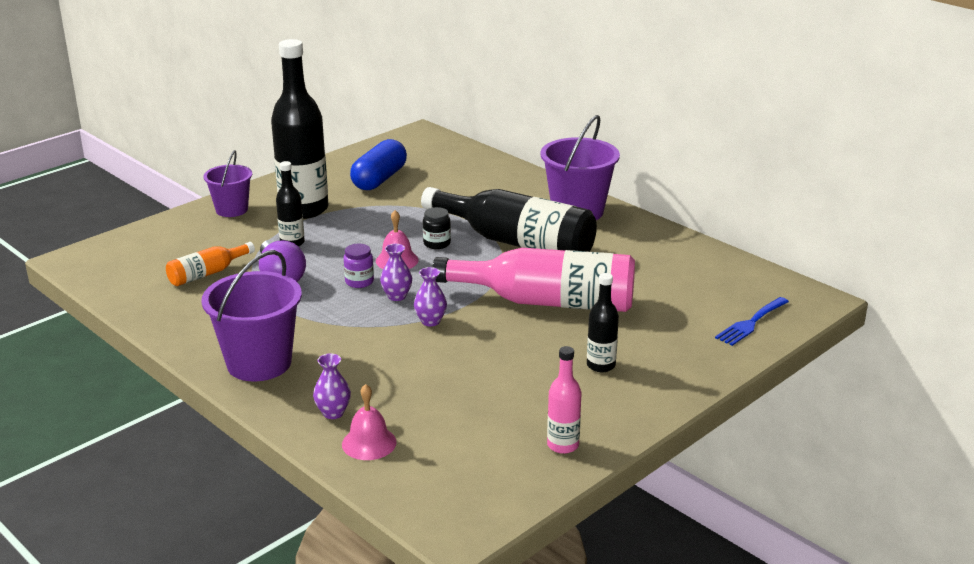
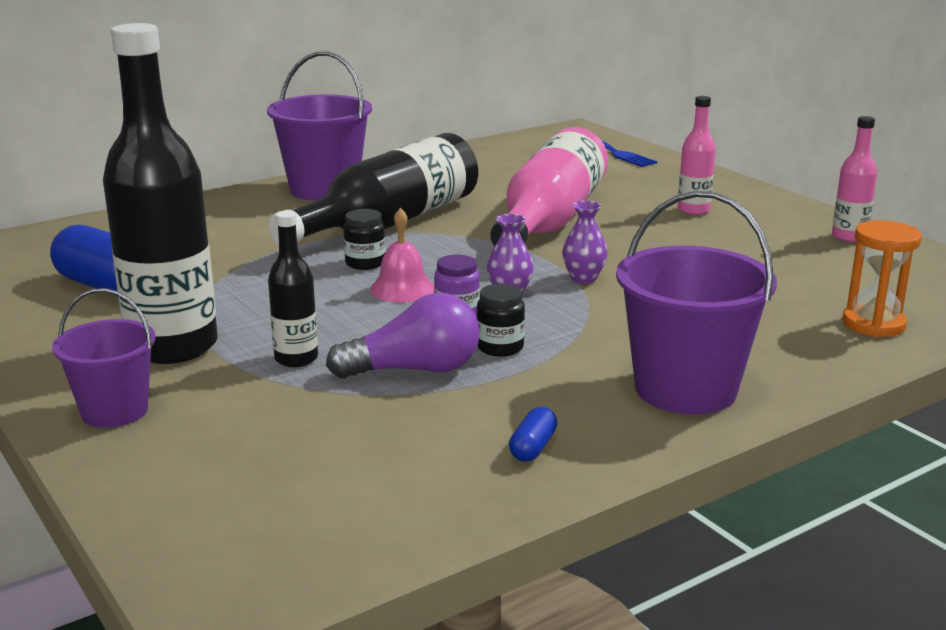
camera: 80 degrees left, 5 degrees down
orange bottle [166,242,255,286] -> none
purple vase [313,353,351,419] -> none
pink bell [342,384,397,460] -> orange hourglass [842,220,922,337]
black bottle [587,273,619,372] -> pink bottle [678,96,716,215]
none -> black jar [477,284,525,356]
none -> blue capsule [509,407,557,462]

